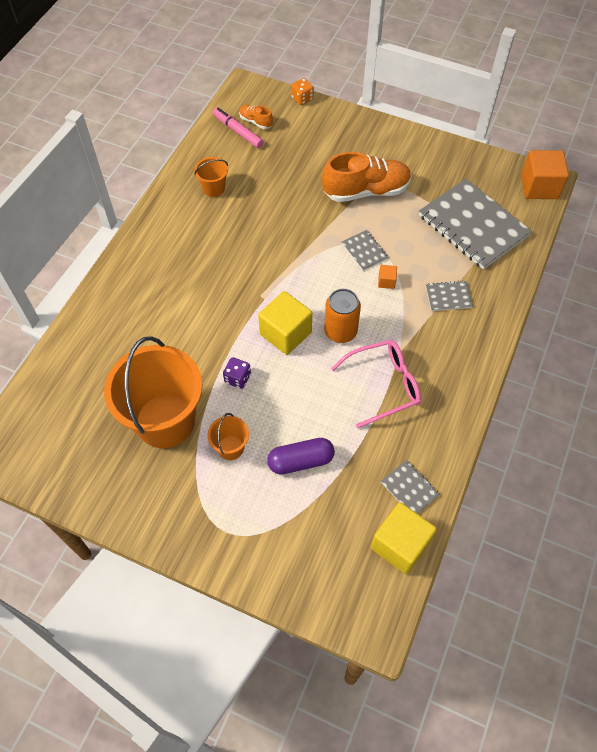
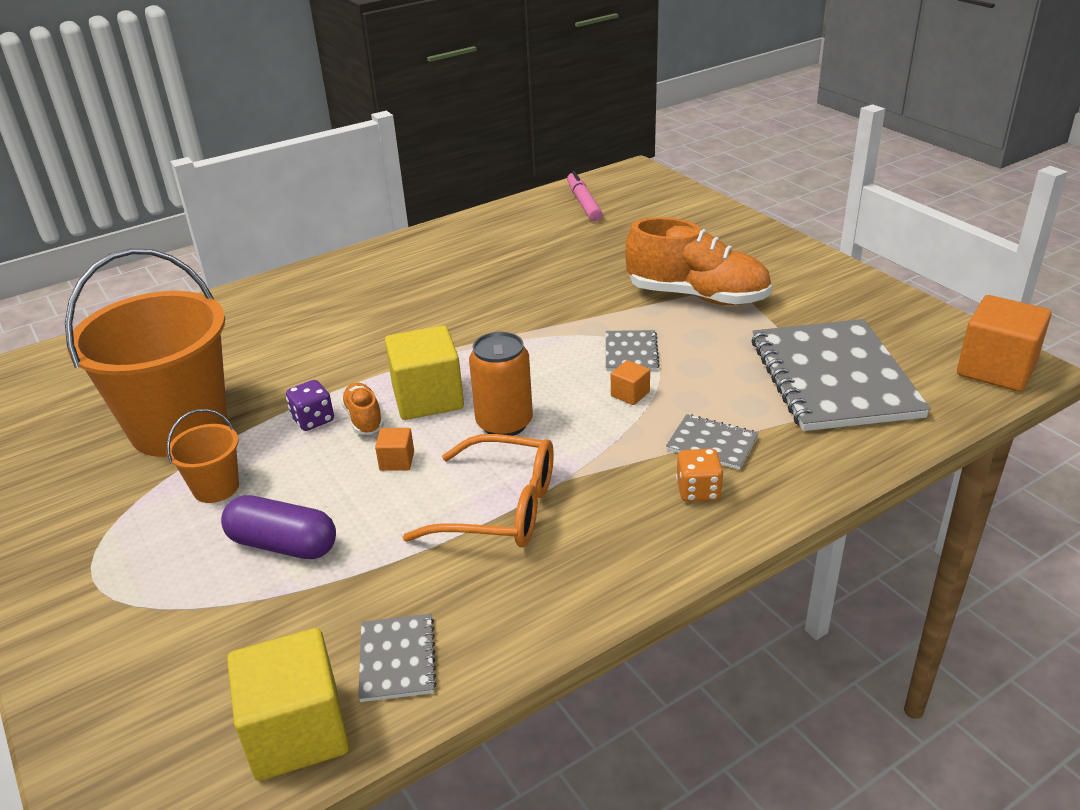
camera: 35 degrees right, 25 degrees down
orange bucket [194,157,228,197] -> none
orange shoe [239,105,273,129] -> orange shoe moved to [341,383,384,435]
orange dice [291,78,314,105] -> orange dice moved to [676,448,724,502]
pink glasses [331,340,421,428] -> orange glasses [403,434,554,547]
none -> orange cube [375,428,414,471]

